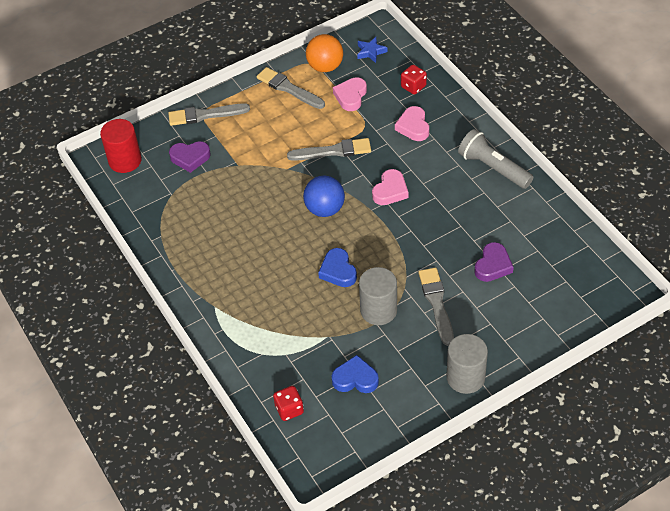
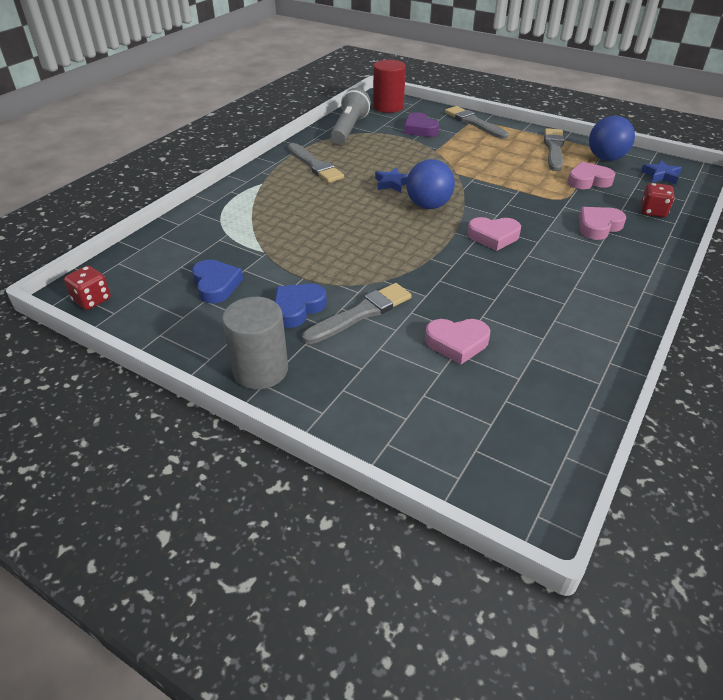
camera: 60 degrees right, 10 degrees down
red dice [273,386,304,421] -> red dice moved to [64,266,111,310]
grey brush [287,138,371,161] -> grey brush moved to [288,143,344,183]
orange ball [306,34,343,72] -> blue ball [589,116,635,161]
blue heart [318,248,357,287] -> blue heart moved to [275,284,327,328]
grey cylinder [359,267,397,325] -> none
grey flashlight [458,129,533,189] -> grey flashlight moved to [330,88,371,144]
purple heart [474,242,514,282] -> pink heart [425,319,490,365]
none -> blue star [375,168,409,193]

